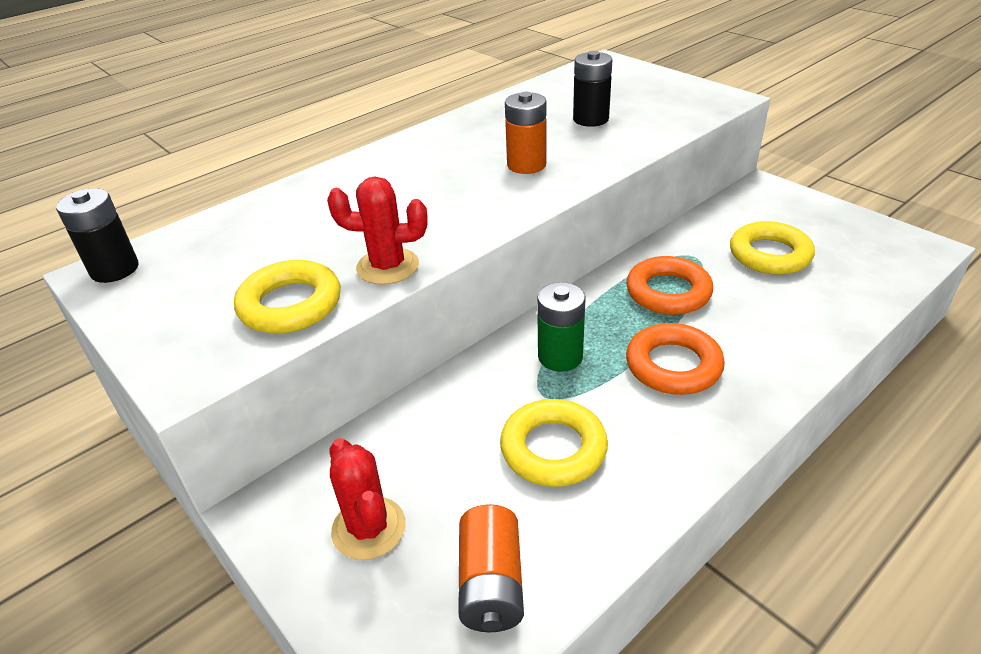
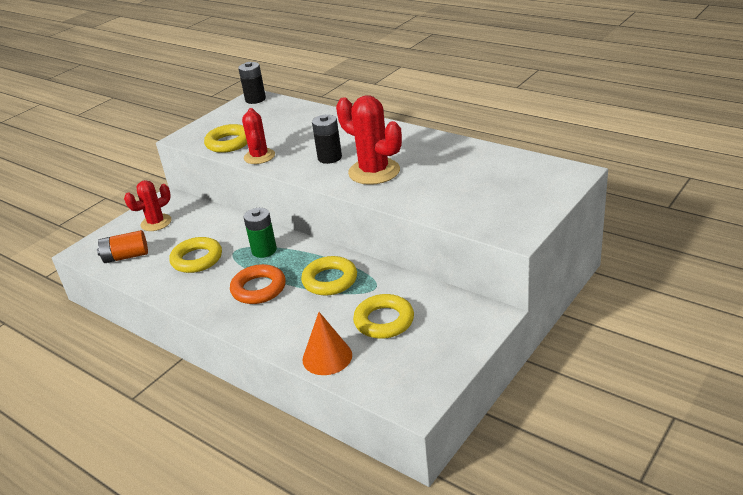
camera: 80 degrees right, 5 degrees down
orange battery [505,92,546,174] -> red cactus [336,95,402,185]
black battery [573,51,612,127] -> black battery moved to [312,114,342,164]
orange ring [626,256,713,315] -> yellow ring [301,256,357,296]
none -> orange cone [302,312,352,375]

